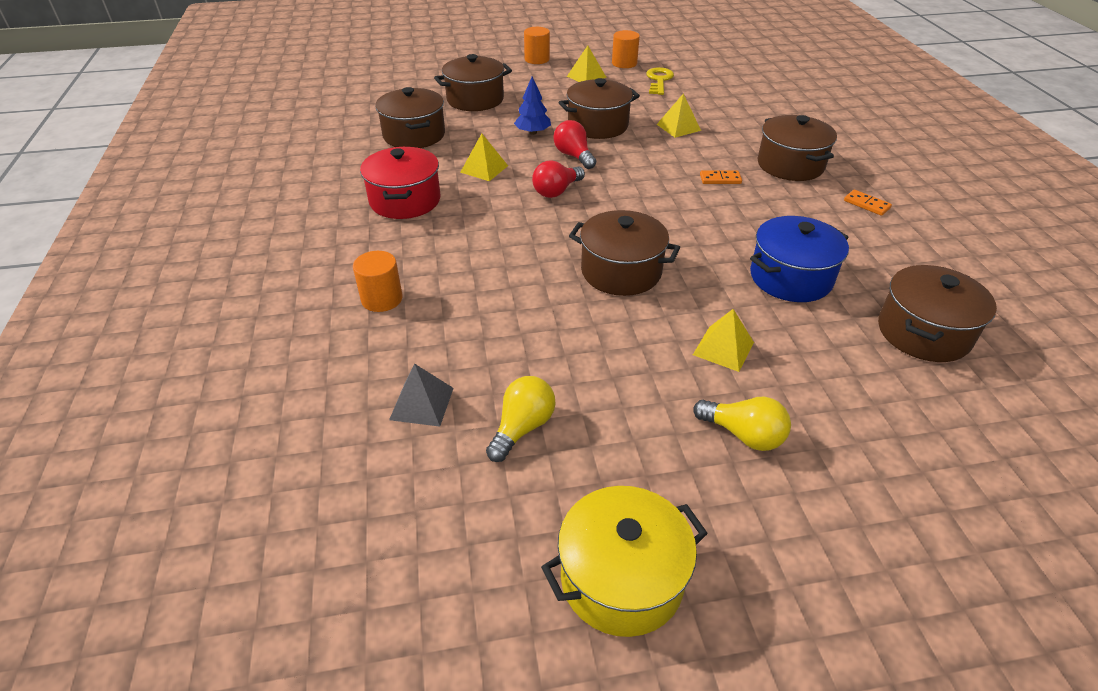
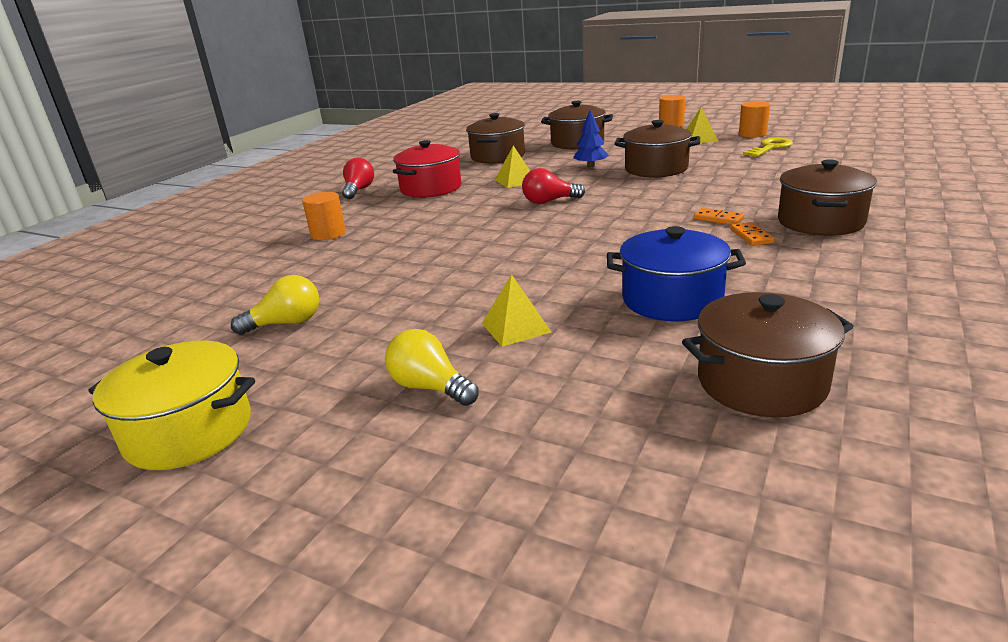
camera: 40 degrees right, 15 degrees down
grey pyramid [389,363,454,427] -> none
red light bulb [553,120,596,169] -> red light bulb moved to [342,158,374,199]
brown pot [569,210,680,296] -> none
yellow pyramid [657,93,701,138] -> none
yellow light bulb [693,397,791,451] -> yellow light bulb turned 150 degrees clockwise [385,329,479,406]
orange domino [844,190,892,216] -> orange domino moved to [730,222,774,246]

